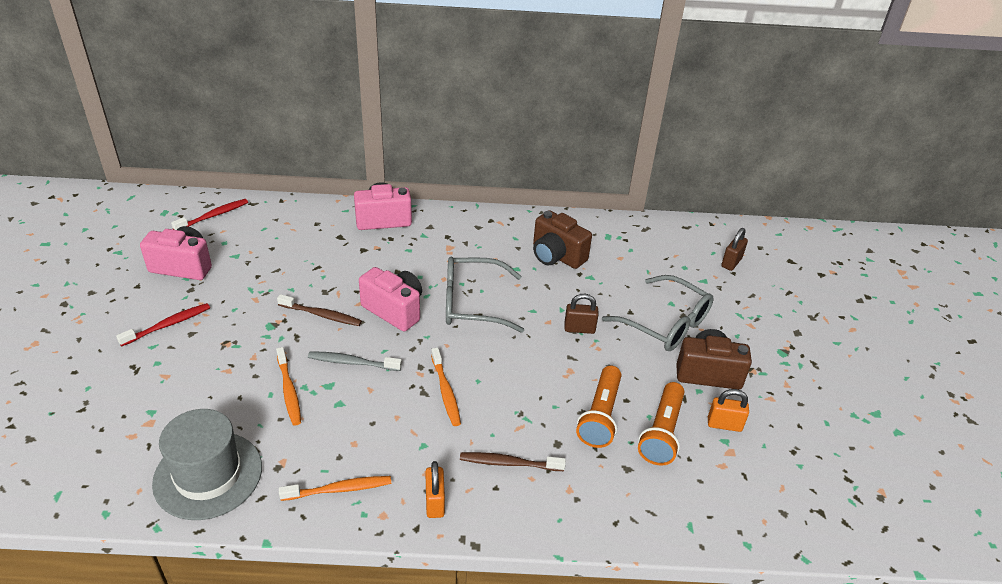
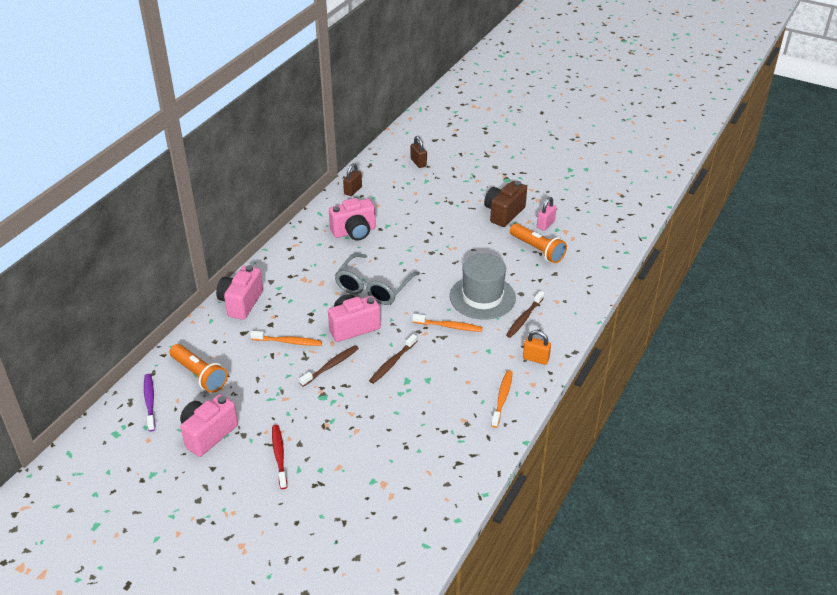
camera: 60 degrees left, 0 degrees up
grey hat [152,409,262,520] -> grey hat moved to [450,254,516,320]
red toothbrush [171,199,248,230] -> purple toothbrush [144,374,155,432]
orange toothbrush [276,347,301,426] -> orange toothbrush moved to [250,331,322,346]
grey toothbrush [308,351,402,371] -> brown toothbrush [369,334,417,384]
brown camera [533,210,592,269] -> pink camera [329,198,376,241]
brown padlock [564,294,599,334] -> brown padlock moved to [343,163,362,196]
orange flashlight [576,366,621,448] -> orange flashlight moved to [170,344,228,393]
grey glasses [602,275,714,351] -> none
orange padlock [708,389,749,432] -> pink padlock [537,197,557,231]

